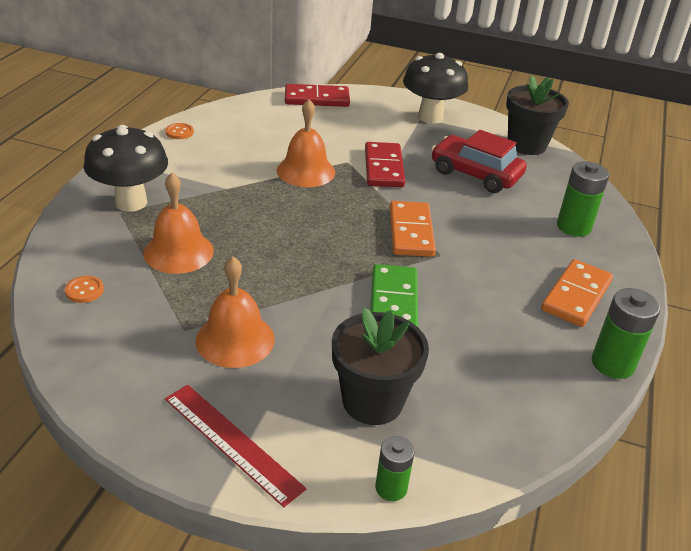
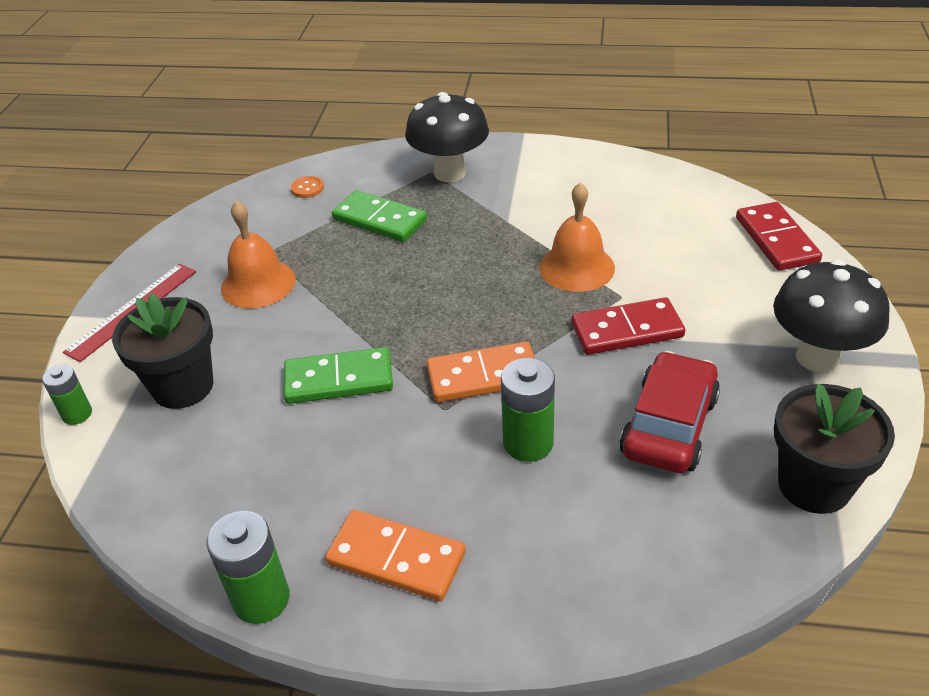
camera: 85 degrees right, 5 degrees up
orange bell [143,173,214,274] -> green domino [332,190,427,242]
orange button [165,123,194,139] -> none
green battery [557,161,609,237] -> green battery moved to [501,358,555,462]

